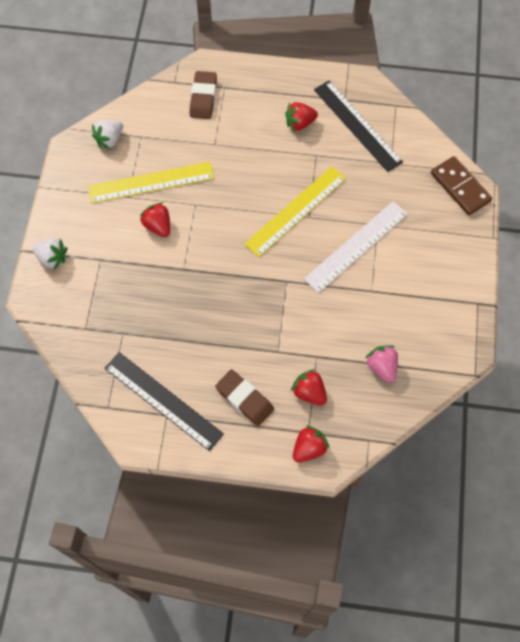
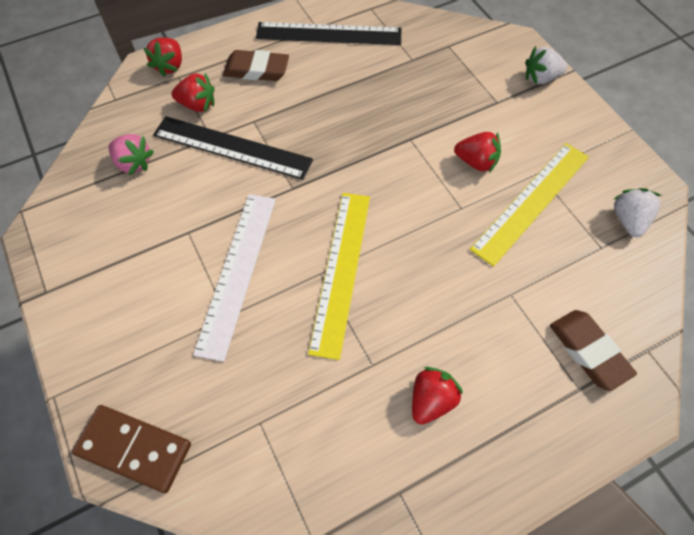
camera: 145 degrees right, 5 degrees down
black ruler [314,81,403,172] -> black ruler moved to [153,116,313,180]

